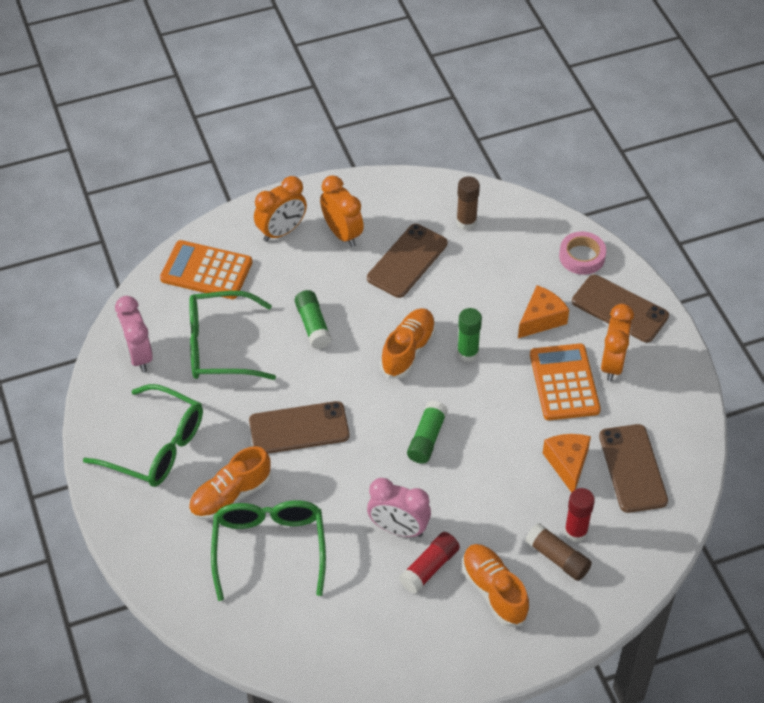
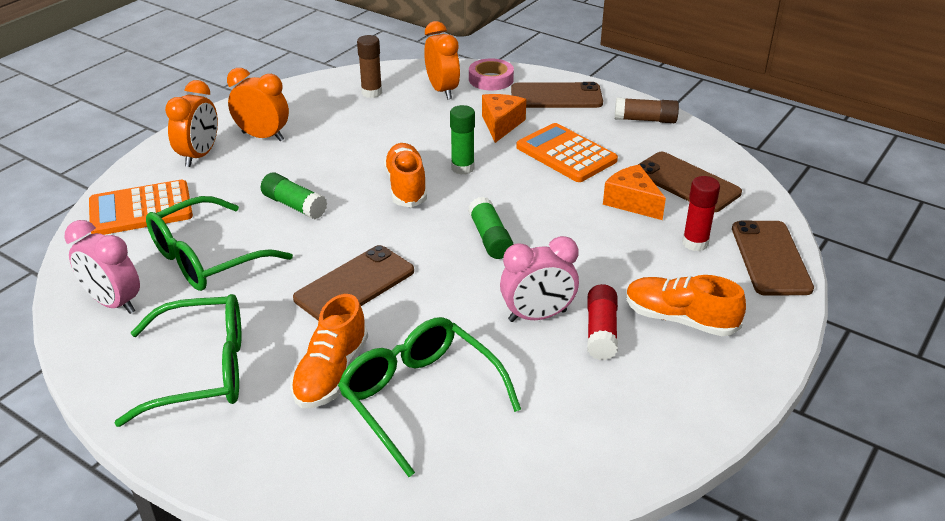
camera: 35 degrees left, 15 degrees down
brown phone [367,224,448,298] -> brown phone moved to [732,221,814,296]
brown glue stick [525,523,592,581] -> brown glue stick moved to [615,98,679,123]
orange clock [601,304,634,382] -> orange clock moved to [424,21,460,99]

